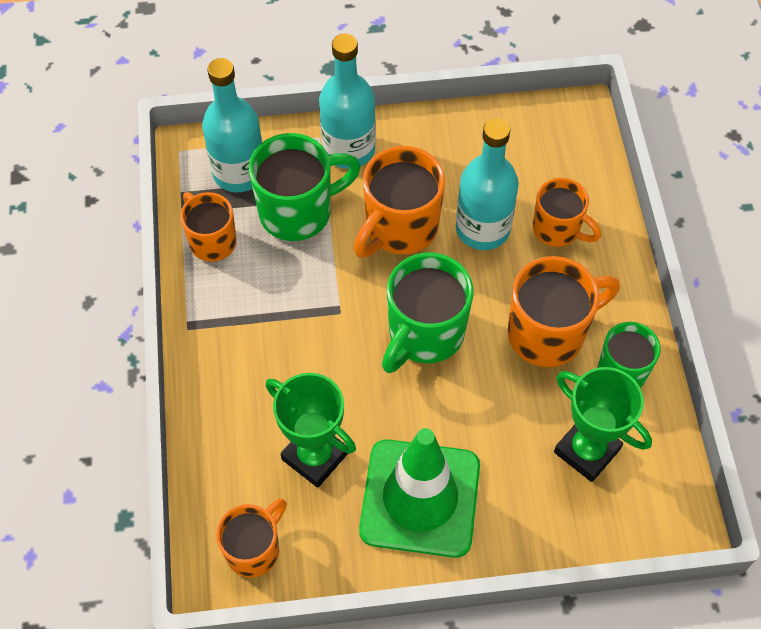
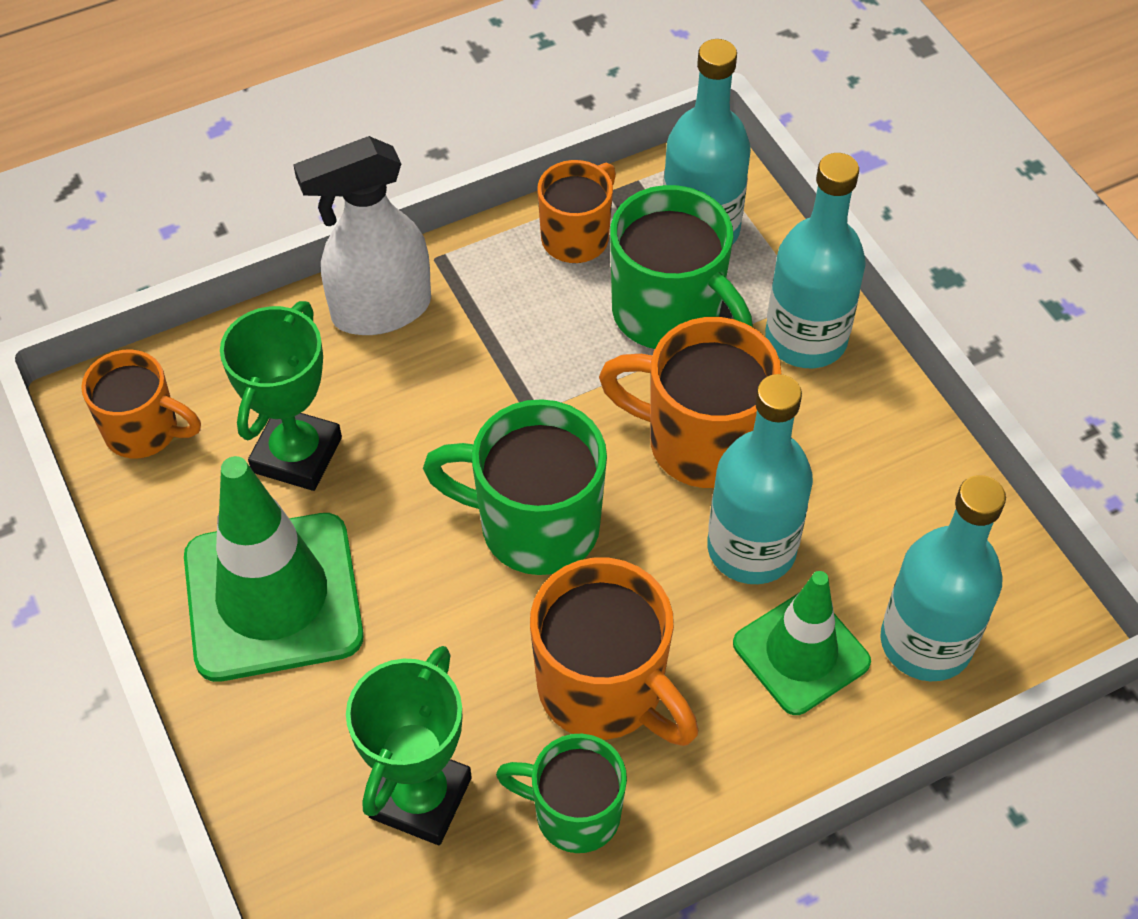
camera: 70 degrees right, 5 degrees down
orange mug [533,178,601,247] -> green traffic cone [733,571,871,715]
none -> white spray bottle [293,136,431,335]
none -> turquoise bottle [880,475,1006,682]

